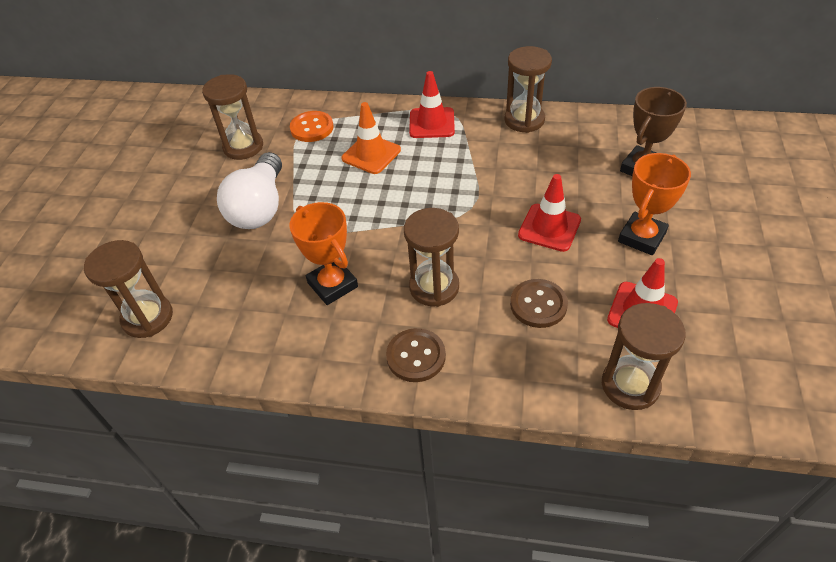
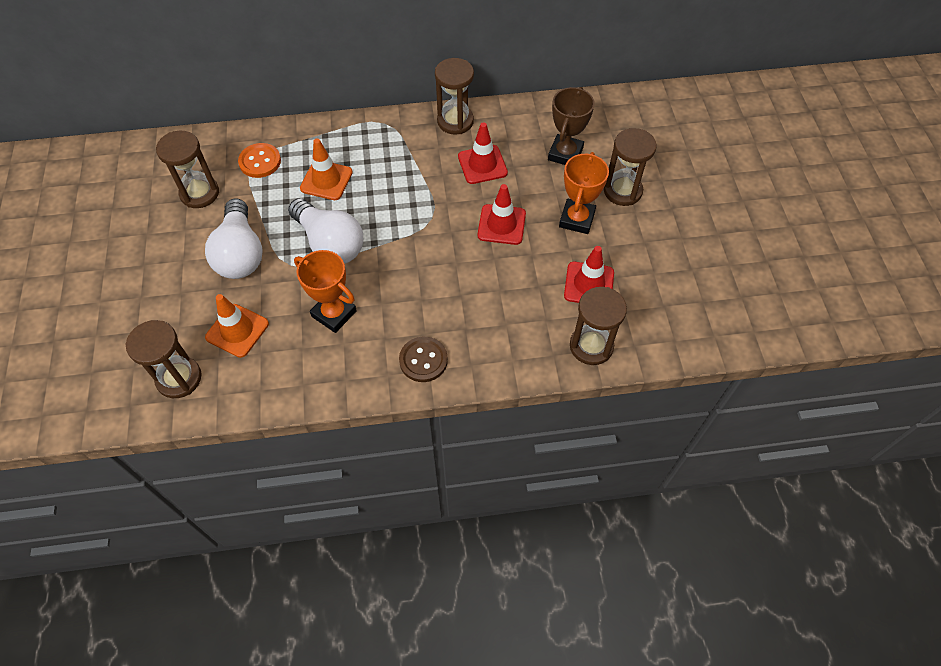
camera: 20 degrees left, 10 degrees up
brown hourglass [404,208,459,307] -> brown hourglass moved to [604,128,657,206]
red traffic cone [409,71,455,138] -> red traffic cone moved to [458,122,508,184]
brown button [510,279,568,328] -> none
none -> orange traffic cone [205,294,269,358]
none -> white light bulb [288,198,363,264]

